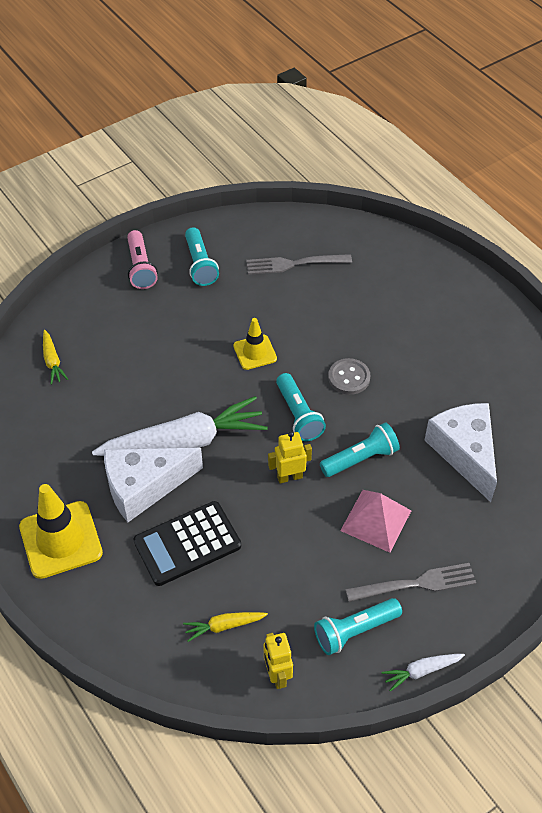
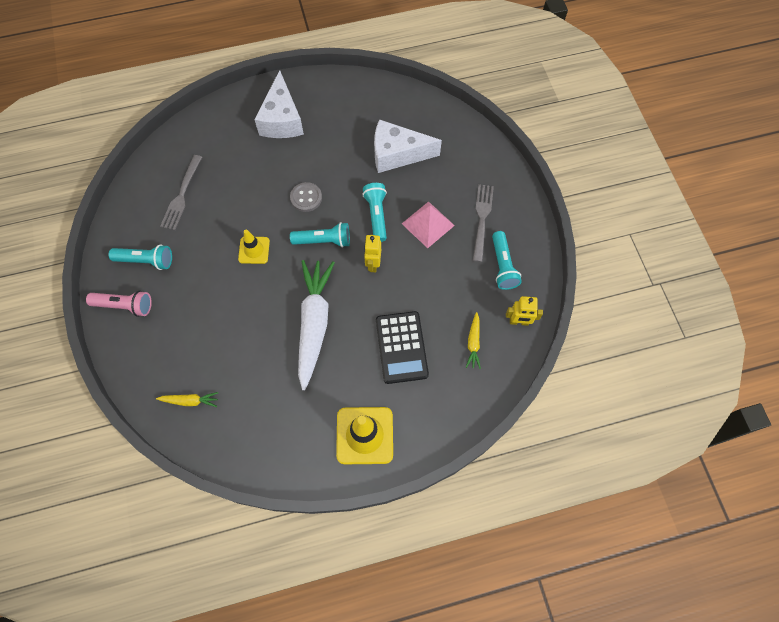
camera: 70 degrees left, 15 degrees up
white cheese [104,448,203,522] -> white cheese moved to [254,70,304,138]
white carrot [382,654,465,692] -> none

